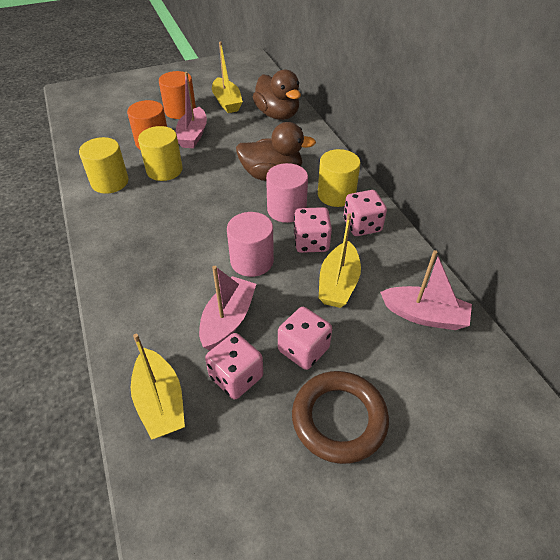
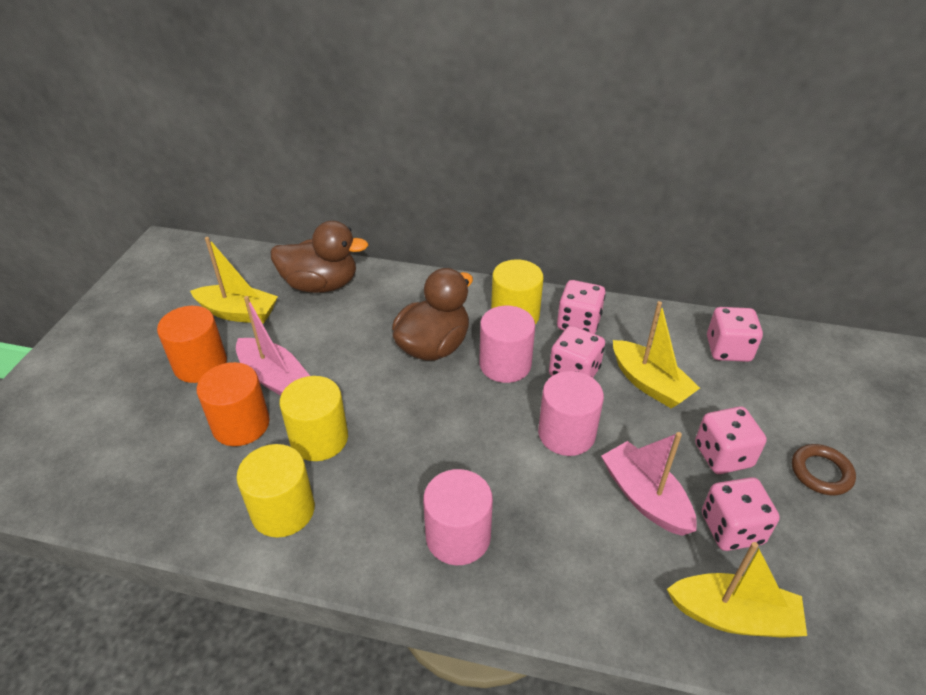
camera: 55 degrees left, 5 degrees down
brown ring [292,371,389,464] -> brown ring [792,444,856,495], size x0.58
pink boat [380,250,472,330] -> pink dice [707,307,763,362]
none -> pink cylinder [423,469,493,565]

